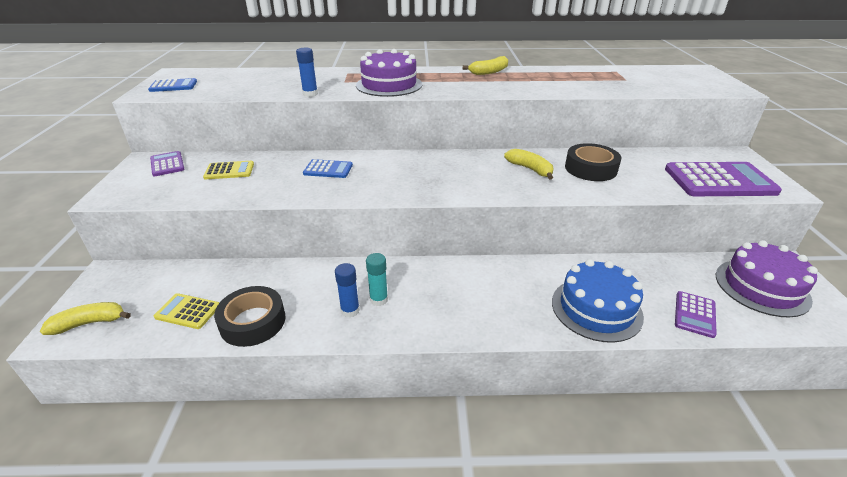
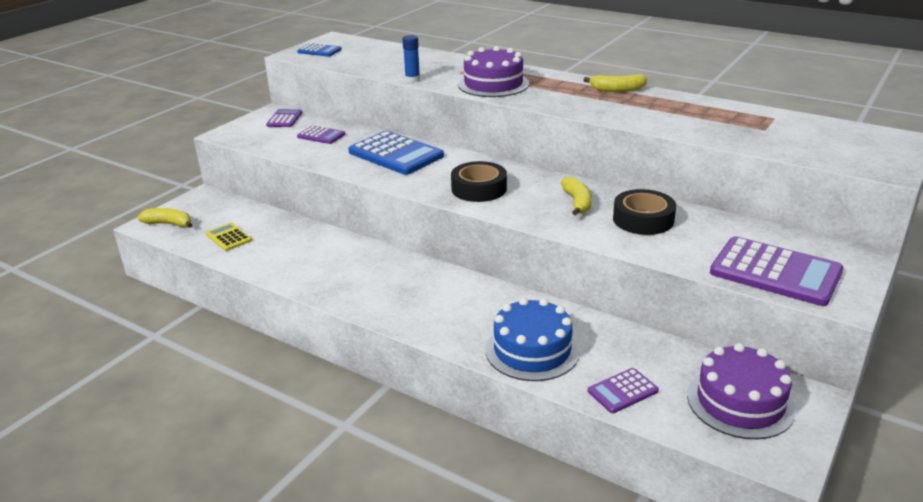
camera: 35 degrees right, 5 degrees down
yellow calculator [203,161,254,179] -> purple calculator [297,126,345,144]
black tape [214,286,286,347] -> black tape moved to [451,161,507,202]
blue calculator [303,159,353,178] -> blue calculator [348,131,444,175], size x1.94
blue glue stick [335,263,360,318] -> none
turquoise glue stick [366,253,388,306] -> none

